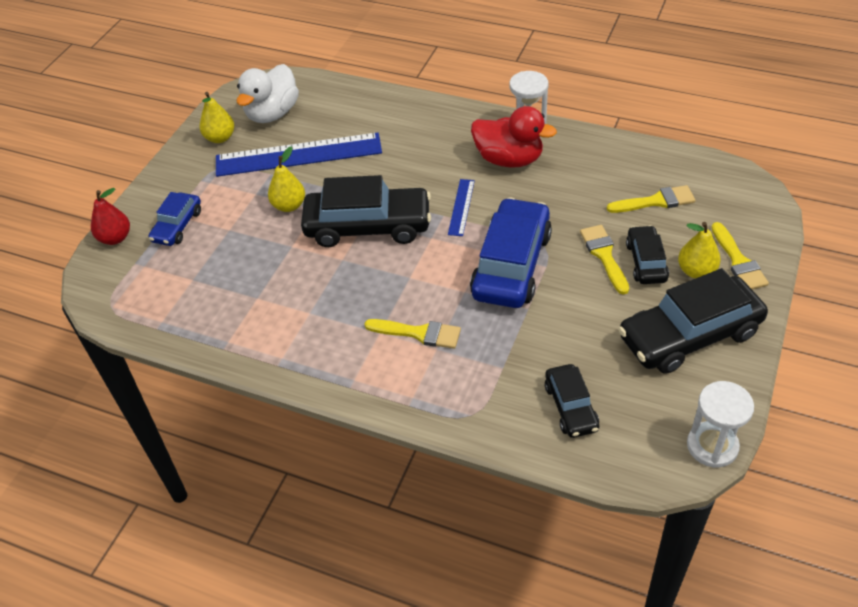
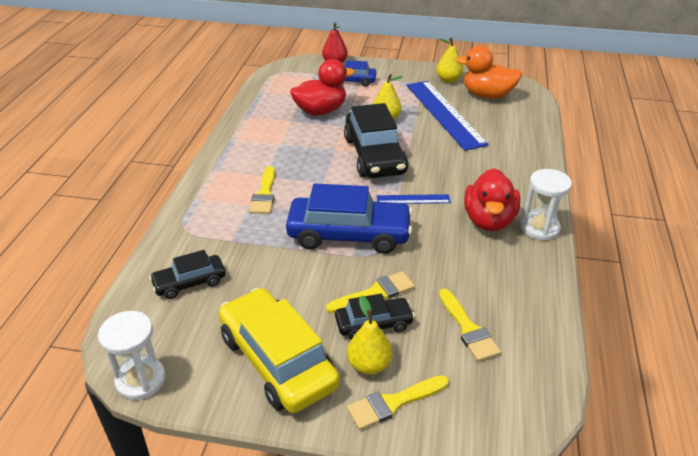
camera: 75 degrees right, 10 degrees down
white duck [237,64,299,123] -> orange duck [455,46,522,99]
black car [618,268,768,374] -> yellow car [219,288,340,413]
none -> red duck [290,59,355,115]

